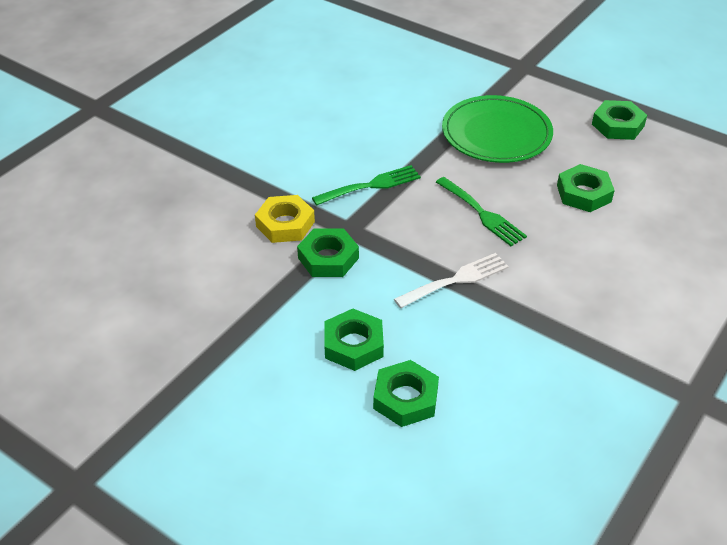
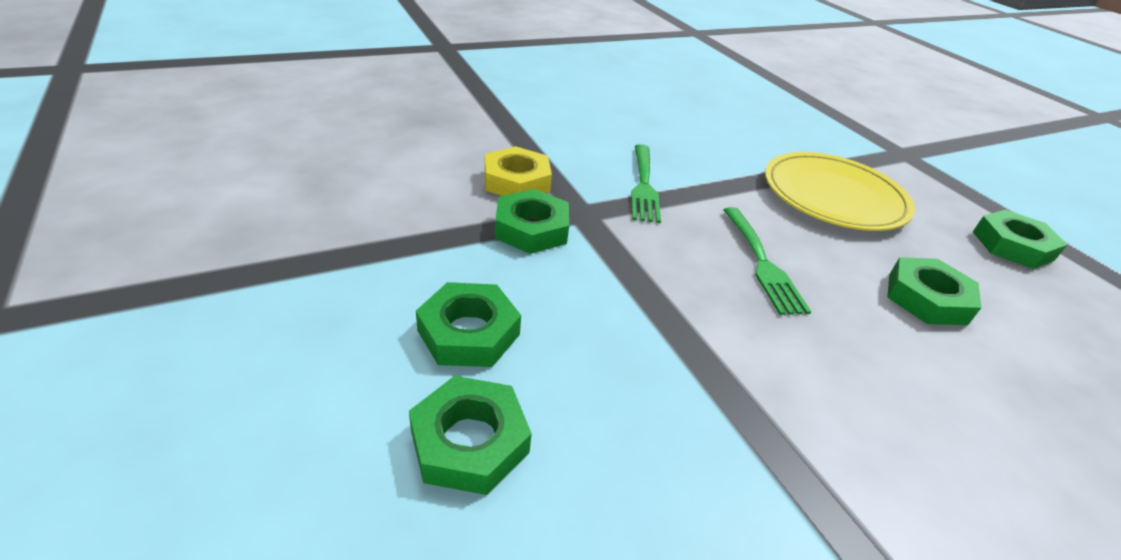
camera: 25 degrees right, 5 degrees down
green fork [312,165,421,206] -> green fork turned 90 degrees clockwise [631,144,661,223]
white fork [394,253,509,308] -> none
green plate [442,95,553,163] -> yellow plate [765,152,915,231]

